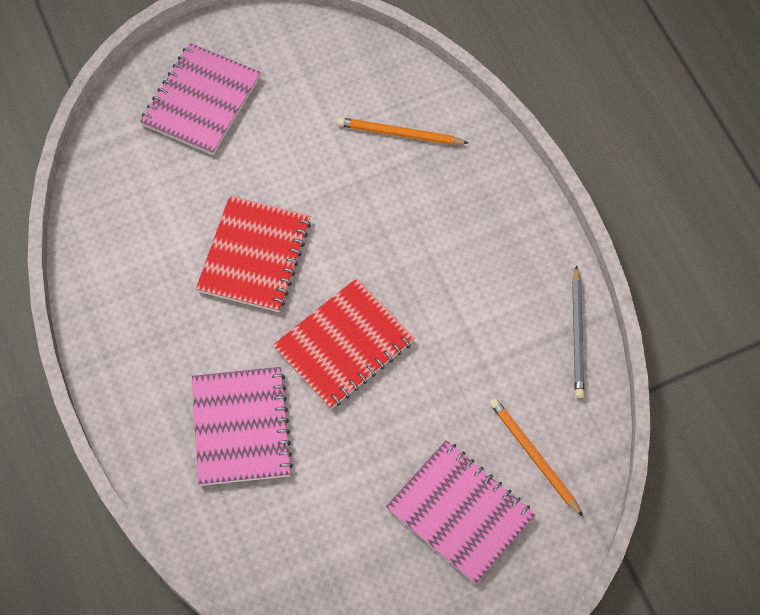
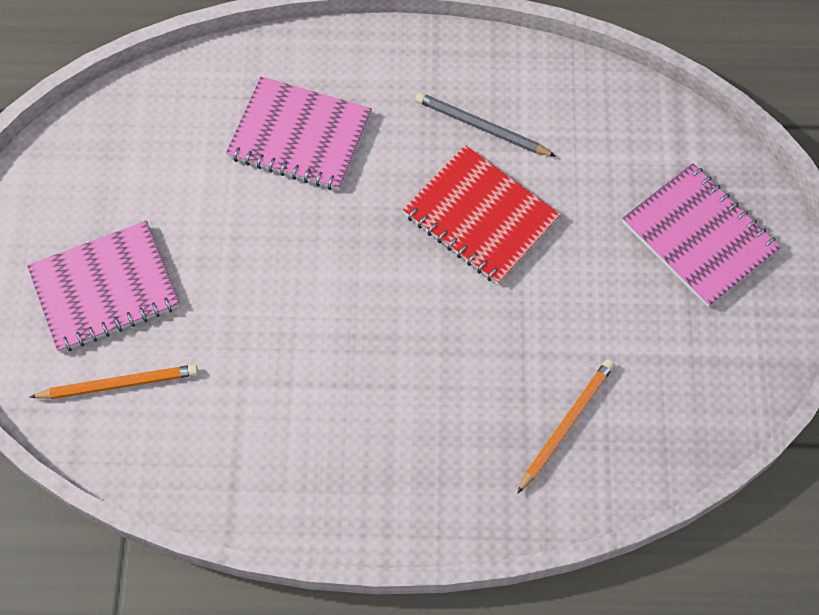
camera: 115 degrees right, 0 degrees up
red notebook [273,278,415,409] -> none
grey pencil [572,265,585,398] -> grey pencil moved to [416,92,556,157]

